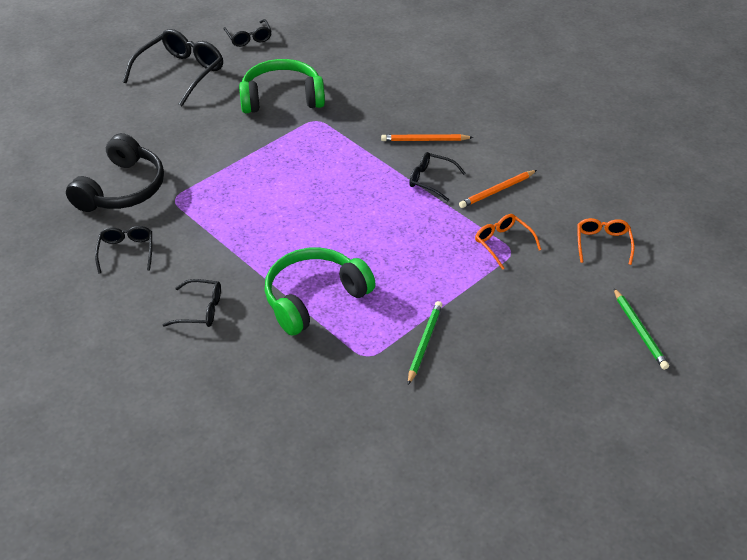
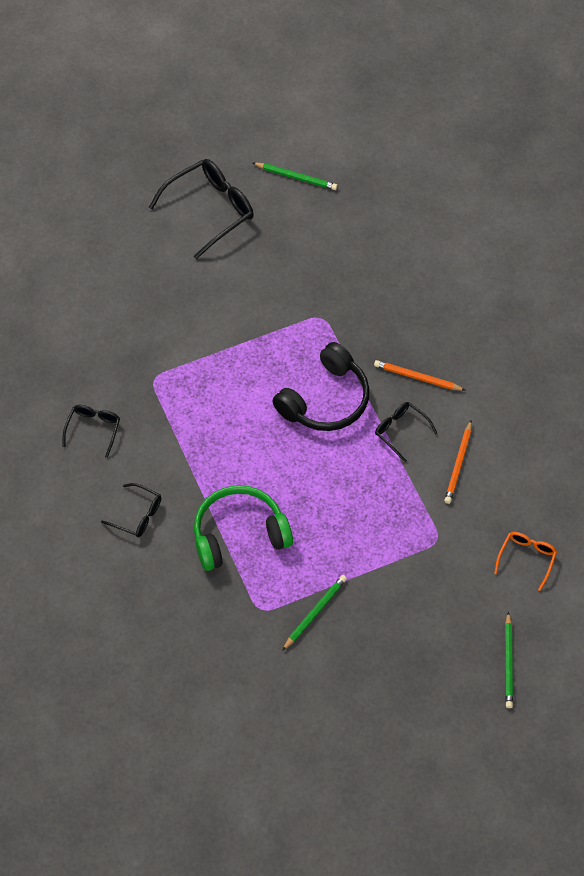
camera: 20 degrees right, 15 degrees up
black headphones [66,133,164,212] -> black headphones moved to [273,342,370,431]
black glasses [223,19,271,47] -> green pencil [253,162,337,190]
green headphones [239,59,325,113] -> none
orange pencil [459,170,537,208] -> orange pencil turned 60 degrees counterclockwise [444,421,472,504]
orange glasses [475,214,541,270] -> none

